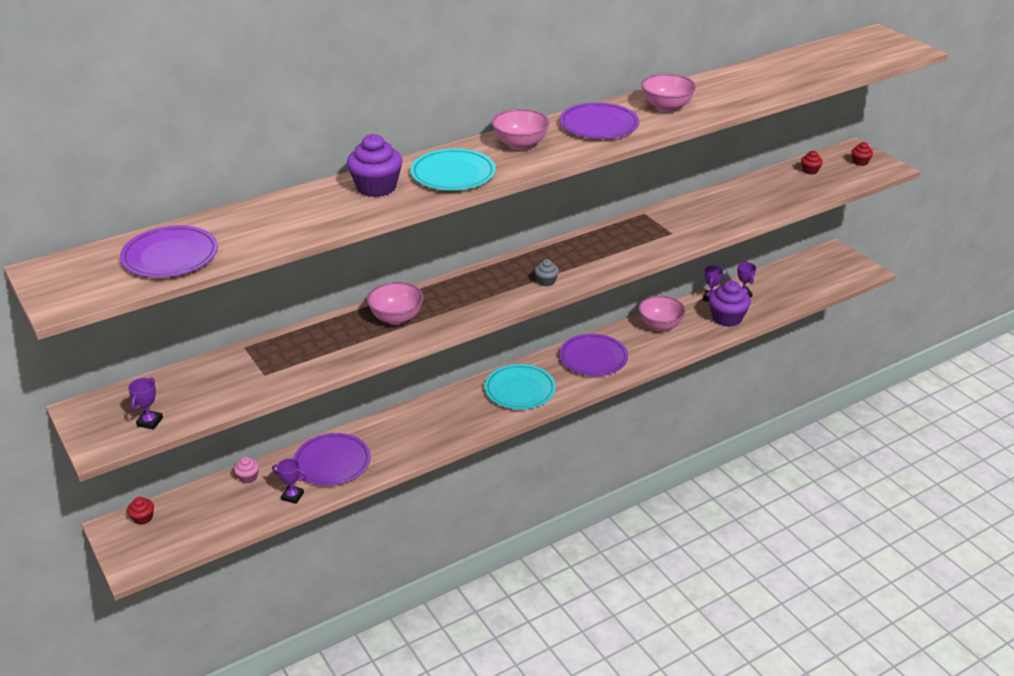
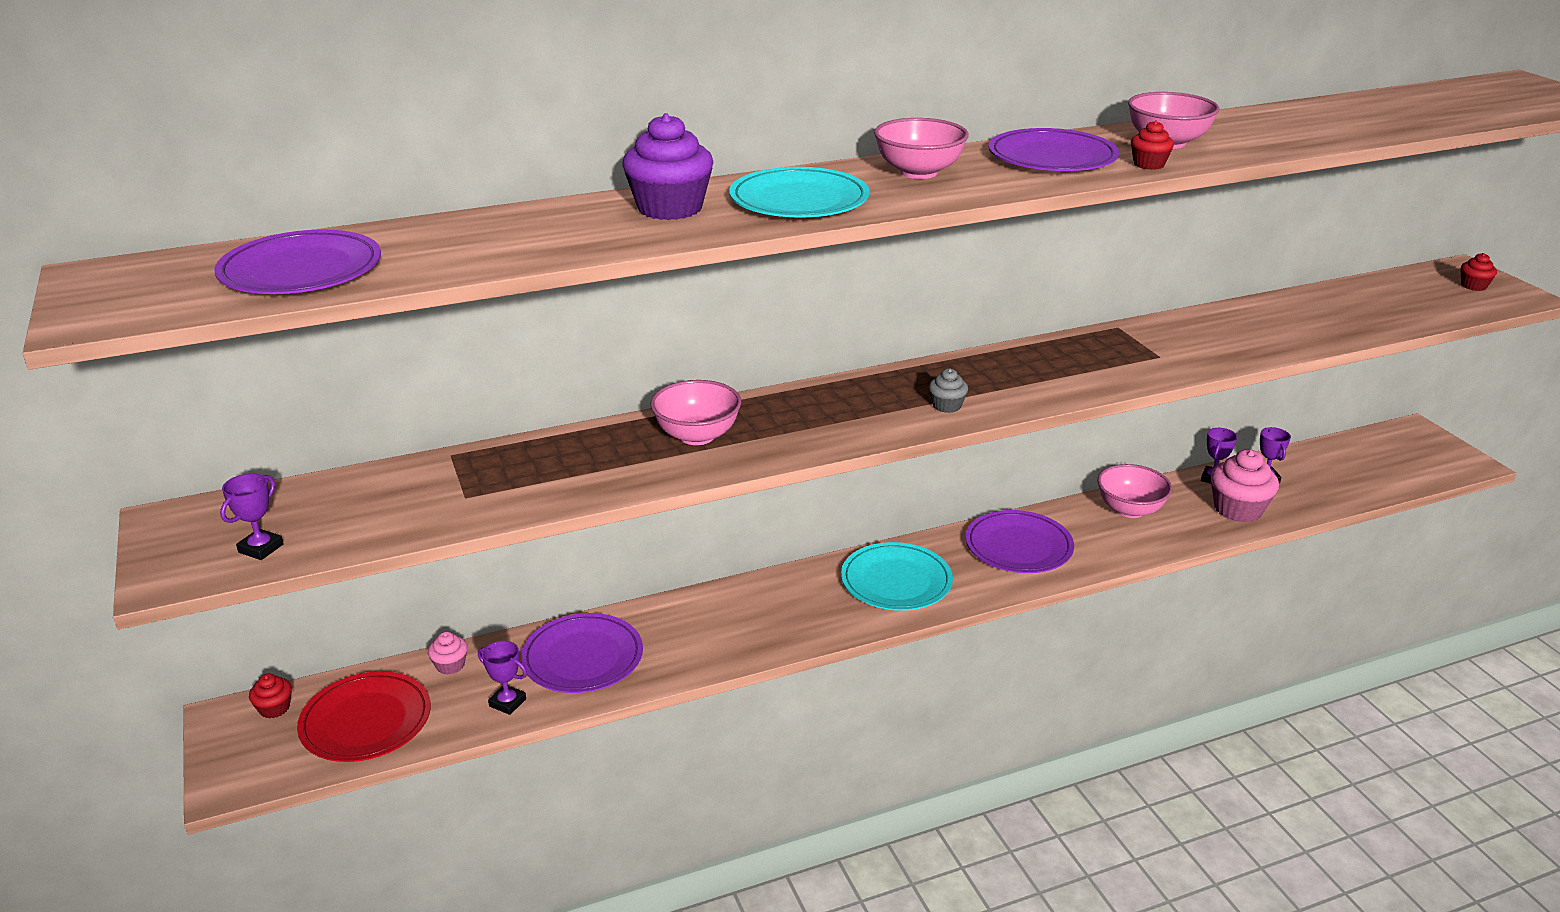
camera: 10 degrees right, 5 degrees down
purple cupcake [709,280,751,327] -> pink cupcake [1211,449,1279,522]
red cupcake [801,150,823,175] -> red cupcake moved to [1131,121,1174,170]
none -> red plate [297,671,431,762]

